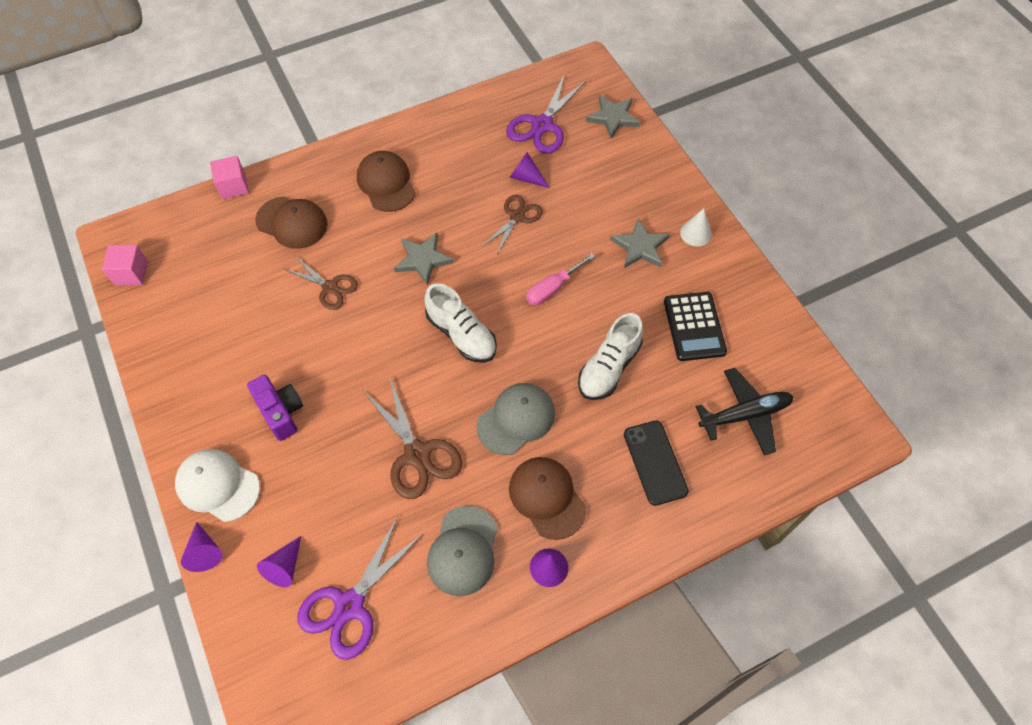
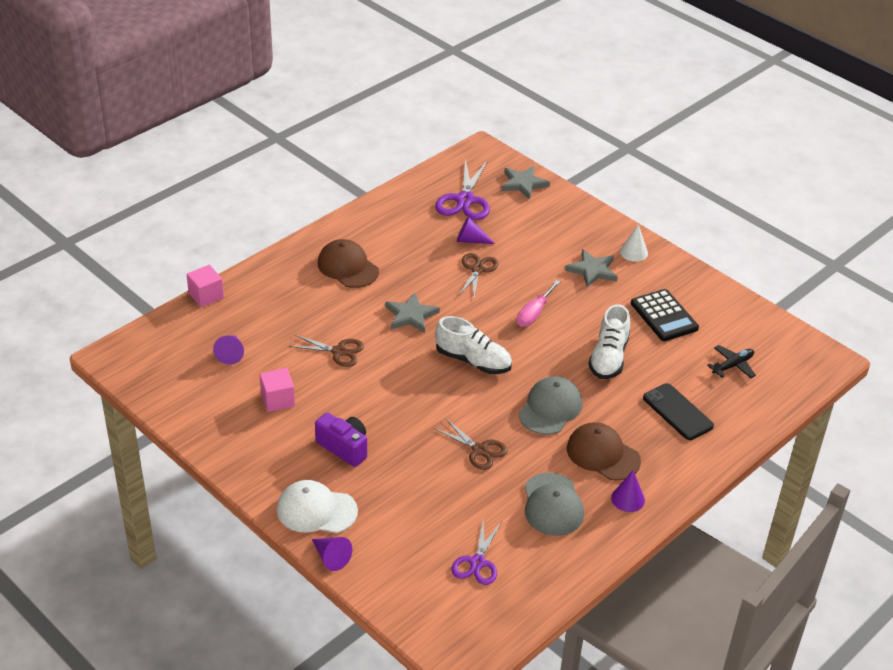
camera: 20 degrees left, 20 degrees down
pink cube [102,245,148,285] -> pink cube moved to [260,368,295,412]
brown cap [255,196,328,249] -> none
purple cone [257,536,301,587] -> purple cone moved to [213,335,244,365]
purple scissors [297,517,423,660] -> purple scissors [451,520,501,585], size x0.65
brown scissors [364,376,462,499] -> brown scissors [434,418,508,470], size x0.65
black plane [696,368,793,455] -> black plane [707,345,756,378], size x0.64

